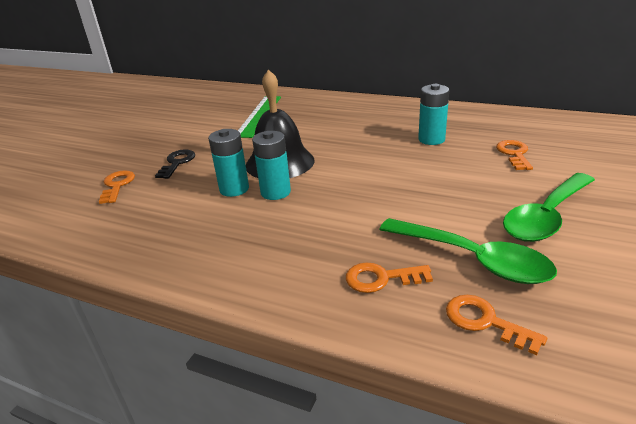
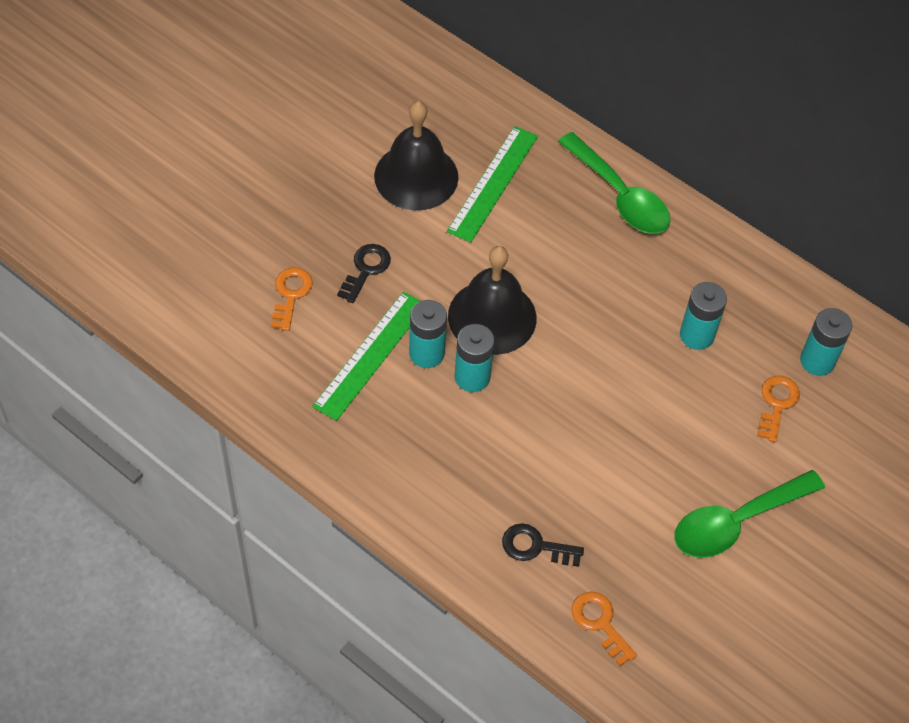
camera: 10 degrees right, 25 degrees up
orange key [346,262,433,293] -> black key [502,523,584,567]
green spoon [379,218,557,284] -> green spoon moved to [558,132,670,234]
none -> green ruler [312,291,420,421]
none -> black bell [374,101,459,210]
none -> turquoise battery [800,308,852,376]

